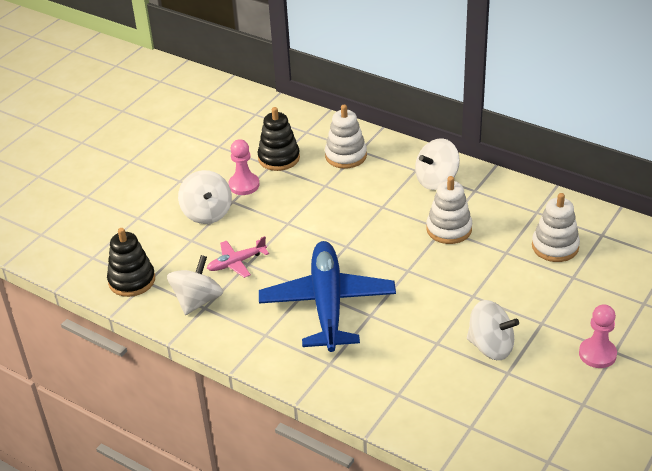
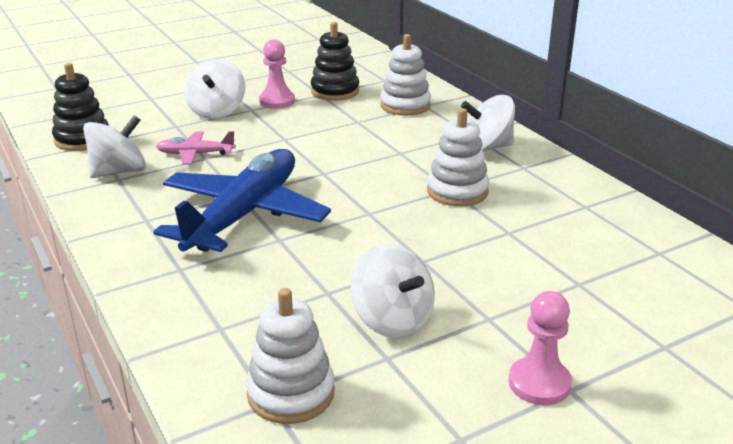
camera: 25 degrees right, 10 degrees down
white stacking toy [532,193,580,262] -> white stacking toy moved to [246,288,335,424]

